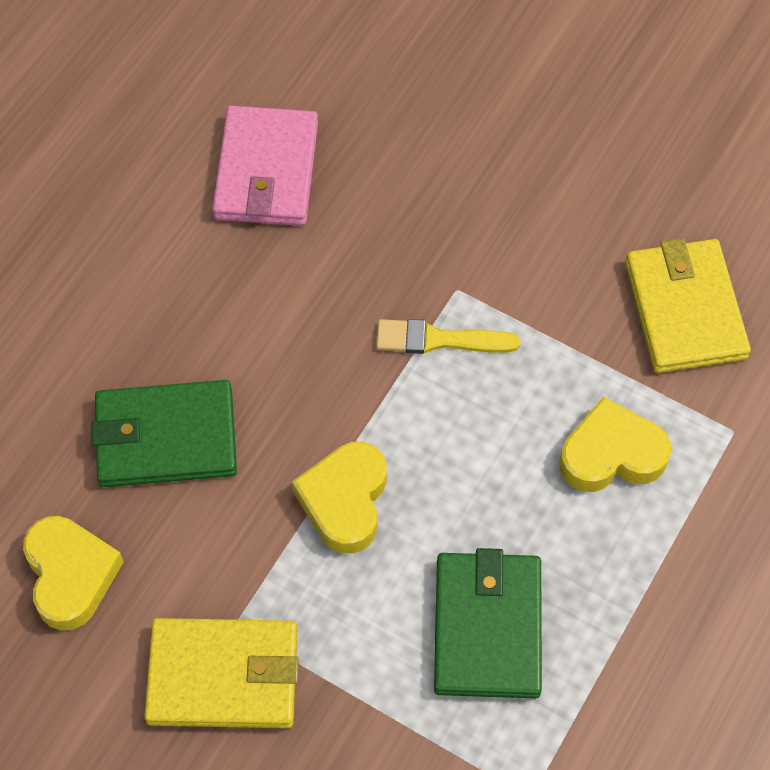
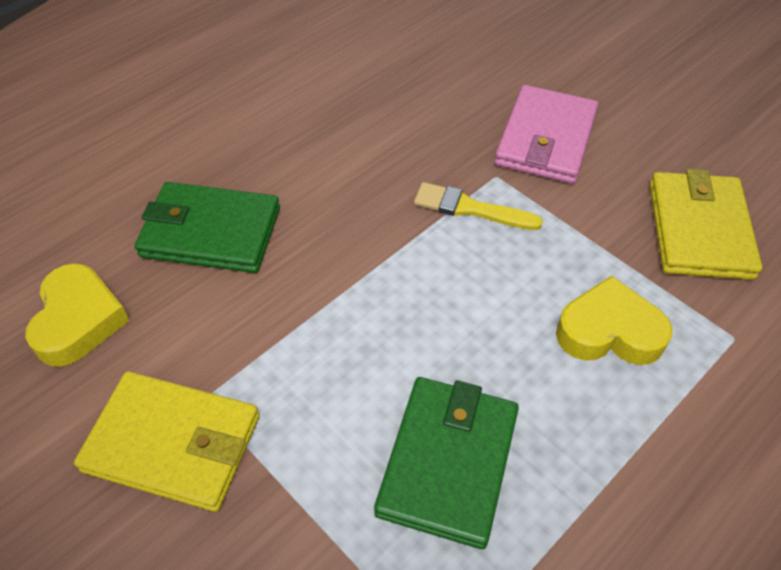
camera: 15 degrees right, 10 degrees down
pink wallet [212,106,318,226] -> pink wallet moved to [495,85,598,184]
yellow heart [292,442,387,554] -> none

